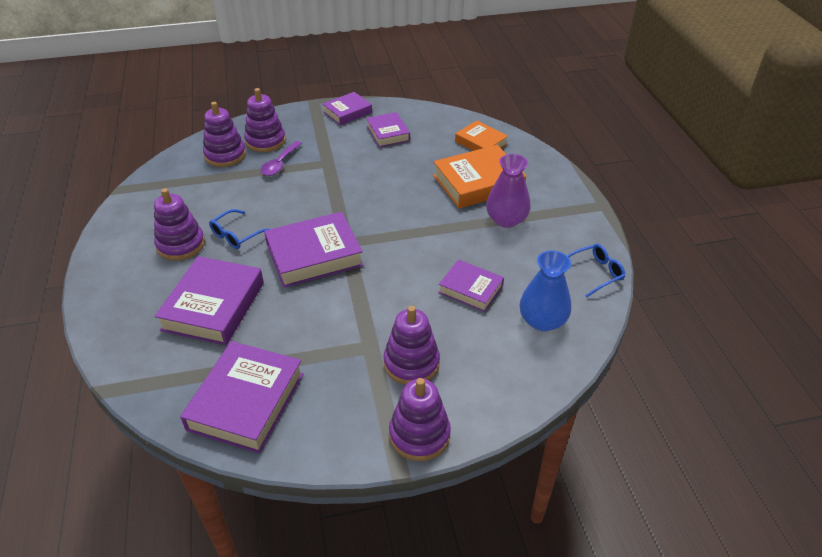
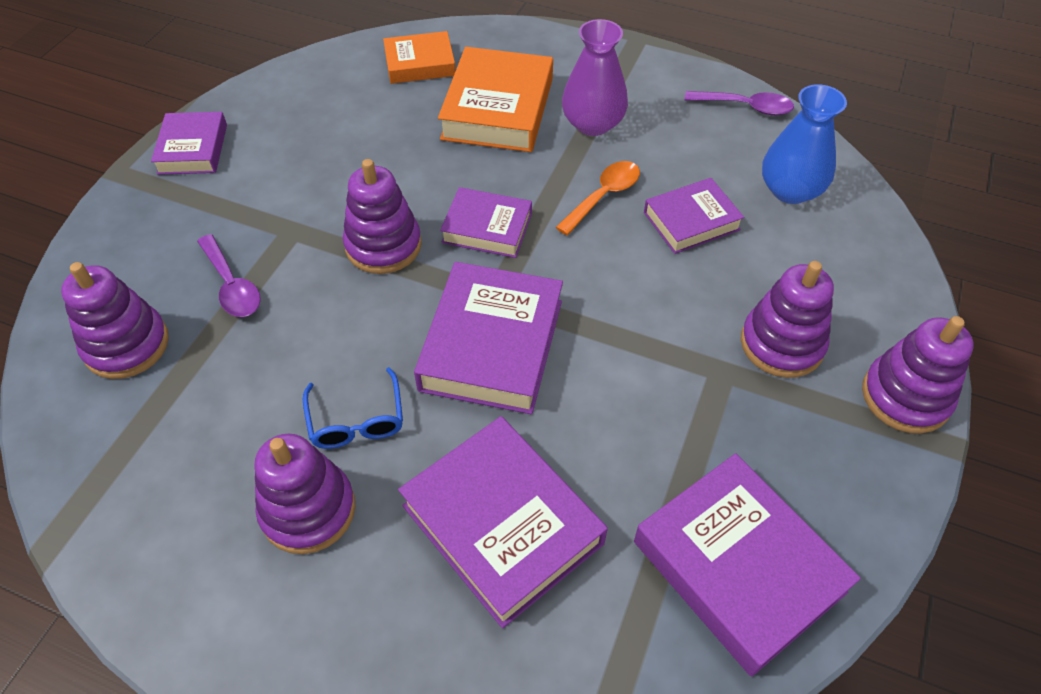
camera: 55 degrees left, 10 degrees up
purple stacking toy [244,88,286,152] -> purple stacking toy moved to [343,159,422,274]
purple book [366,112,410,147] -> purple book moved to [440,187,532,258]
blue glasses [567,244,625,297] -> purple spoon [685,91,794,116]
none -> orange spoon [556,161,640,235]

